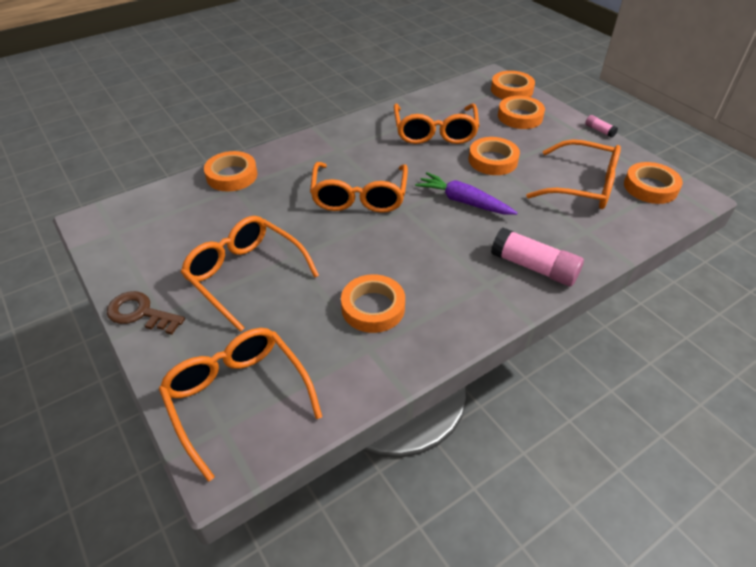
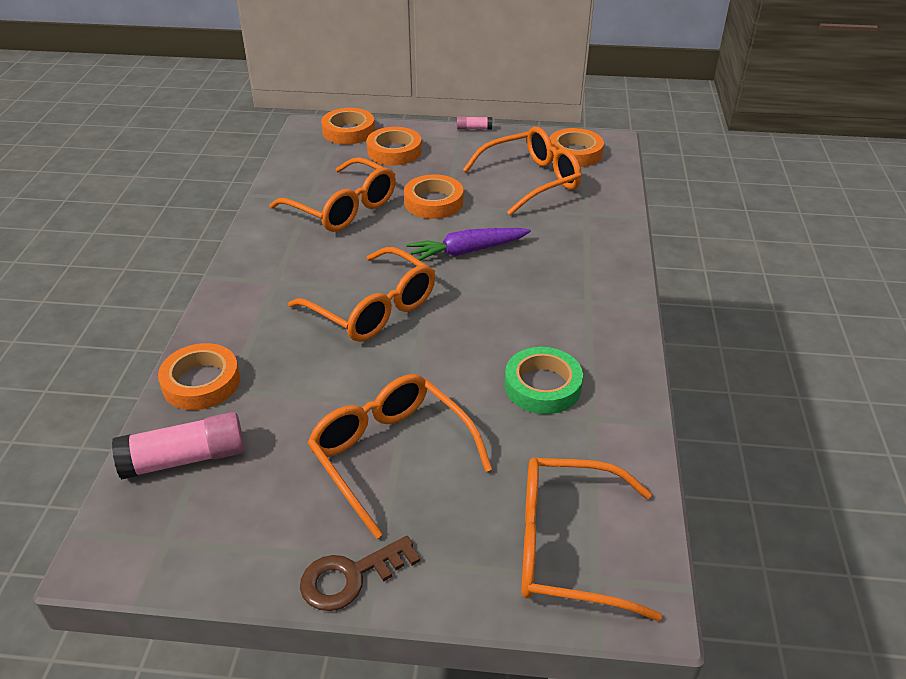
camera: 50 degrees left, 5 degrees down
orange glasses [181,216,319,332] -> orange glasses turned 60 degrees clockwise [307,374,492,539]
orange tape [341,274,405,333] -> green tape [505,347,583,414]
pink glue stick [491,227,584,287] -> pink glue stick moved to [112,412,245,480]

